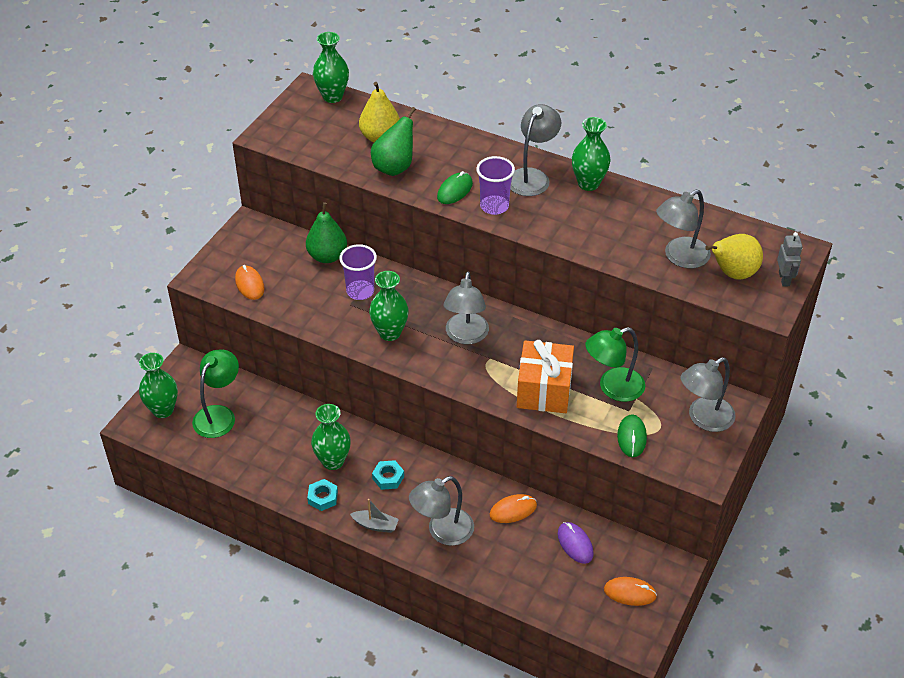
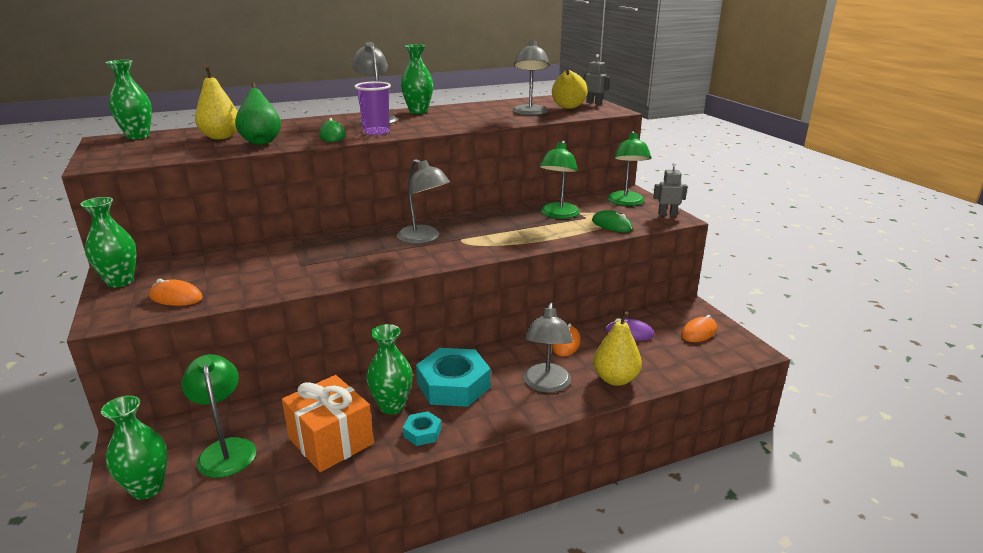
camera: 50 degrees left, 20 degrees down
green pear [306,202,347,263] -> none
purple cup [339,244,377,300] -> none
grey boat [350,499,399,533] -> none
green vase [369,271,409,341] -> green vase moved to [80,197,137,287]
turquoise nut [372,460,404,490] -> turquoise nut [416,348,491,407], size x2.11
orange gift [517,340,574,413] -> orange gift moved to [282,375,374,472]
grey lamp [680,357,736,432] -> green lamp [607,131,651,206]
none -> yellow pear [593,311,642,386]
none -> grey robot [653,162,688,216]

